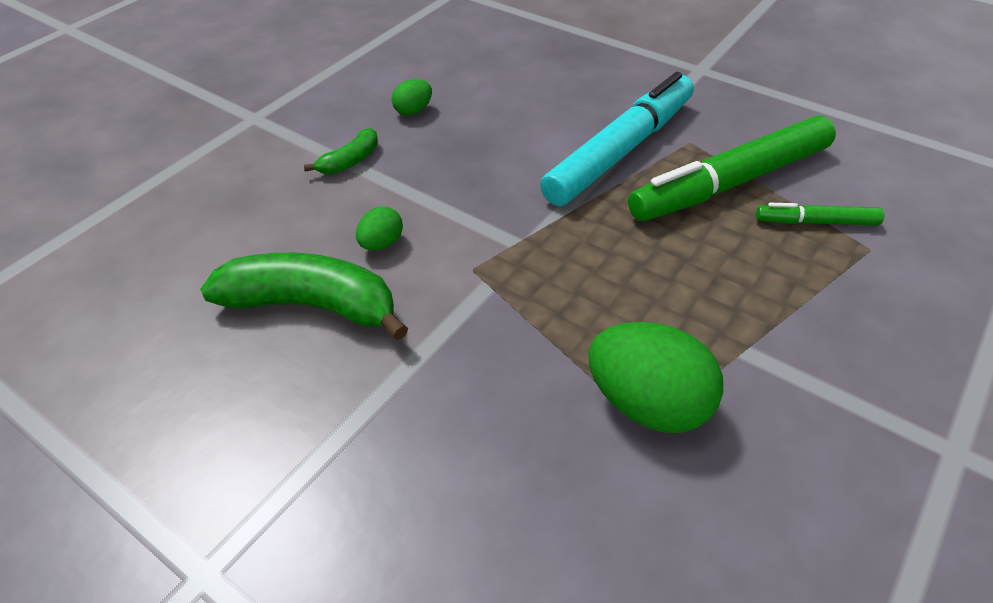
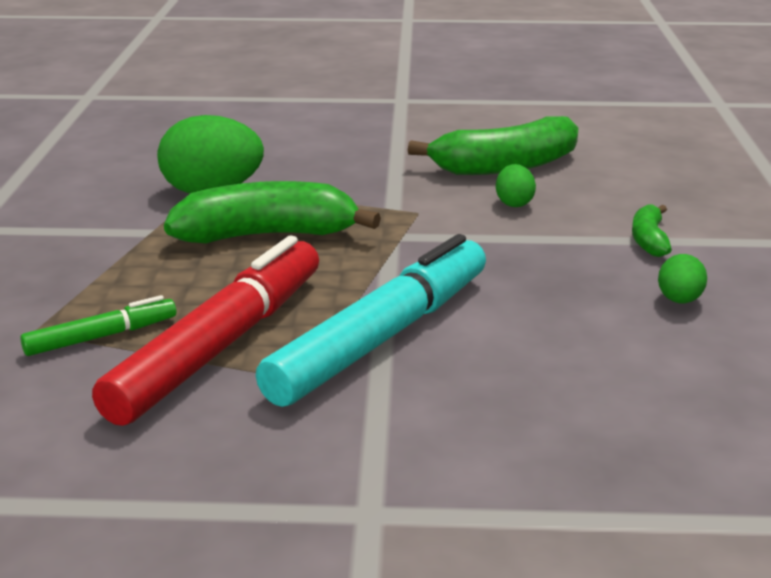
camera: 145 degrees right, 20 degrees down
turquoise marker [540,72,694,206] -> turquoise marker turned 150 degrees counterclockwise [256,234,486,407]
green marker [628,115,836,221] -> red marker [92,236,319,426]
none -> green banana [164,181,381,243]

